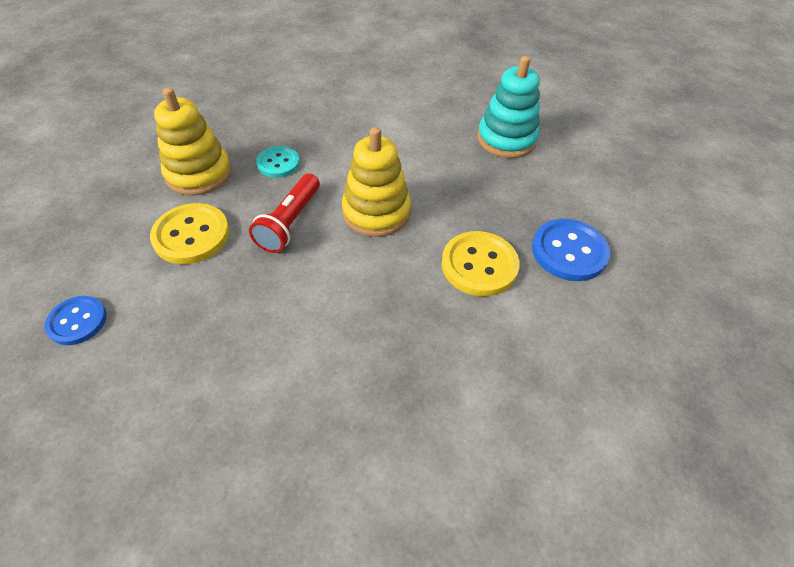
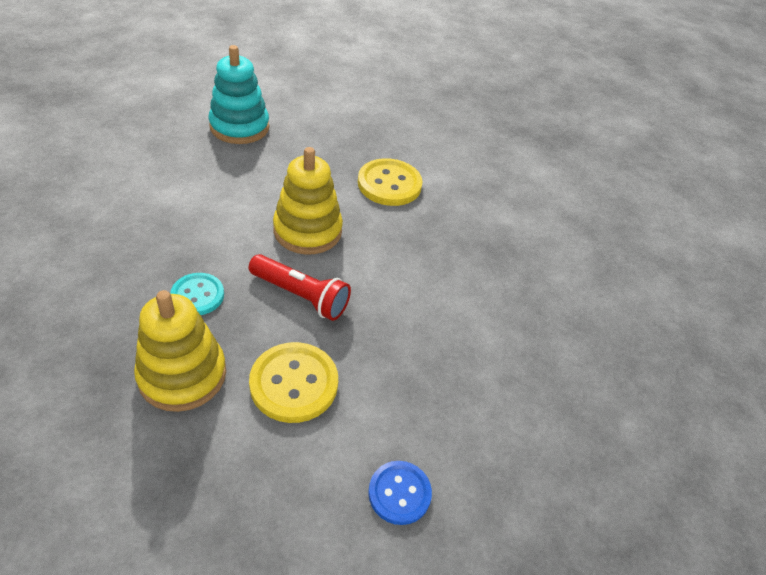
camera: 85 degrees left, 5 degrees down
blue button [532,219,610,281] -> none

